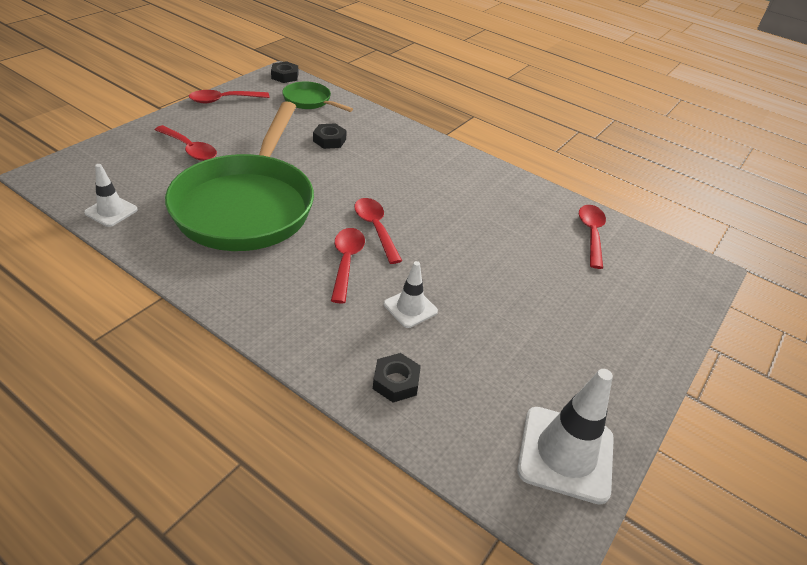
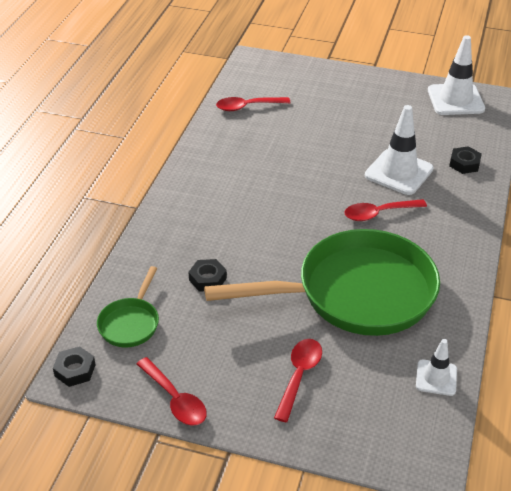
camera: 105 degrees left, 0 degrees up
red spoon [354,198,402,264] -> none
white traffic cone [384,261,438,328] -> white traffic cone [365,105,434,195], size x1.76

